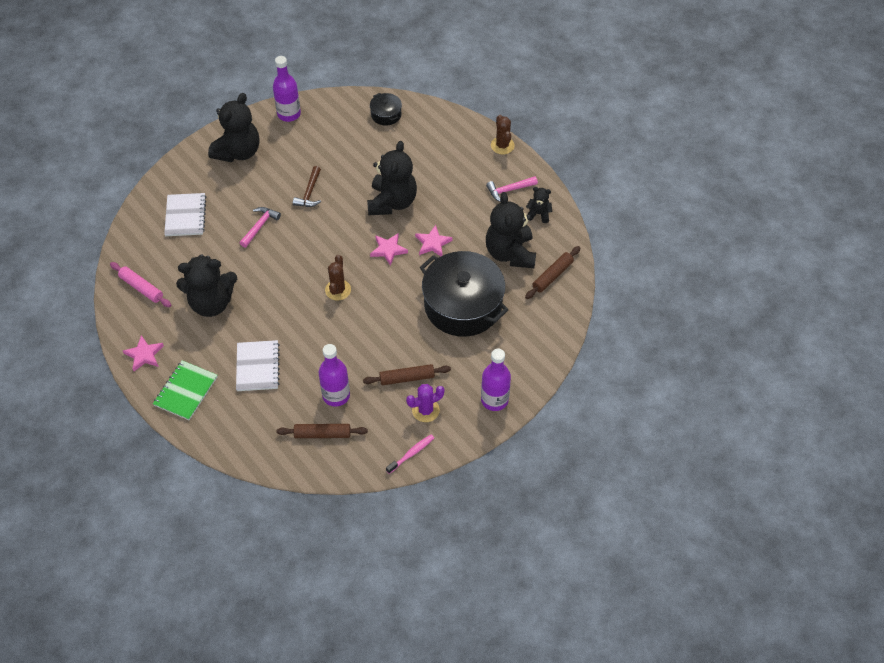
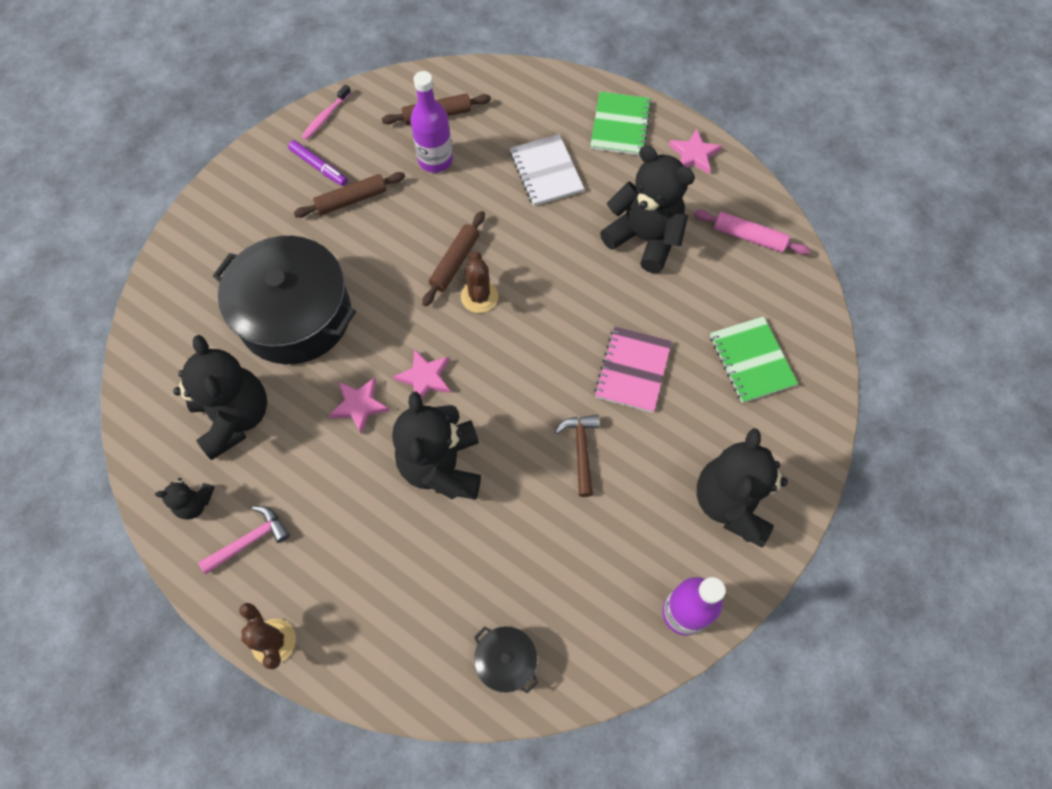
camera: 165 degrees right, 10 degrees up
white notebook [164,193,206,236] -> green notebook [710,316,798,403]
black teddy bear [176,254,237,317] -> black teddy bear turned 60 degrees clockwise [600,146,695,273]
pink hammer [240,207,281,248] -> pink notebook [594,326,672,413]
purple cactus [406,384,444,422] -> purple marker [288,140,348,186]
purple bottle [481,349,511,411] -> none
brown rolling pin [525,246,580,299] -> brown rolling pin moved to [422,211,485,306]

